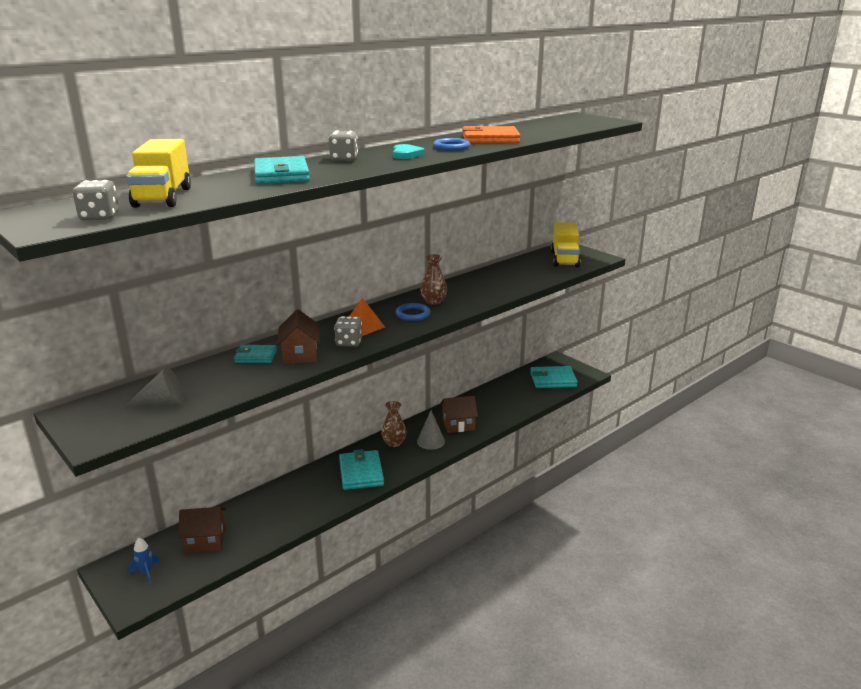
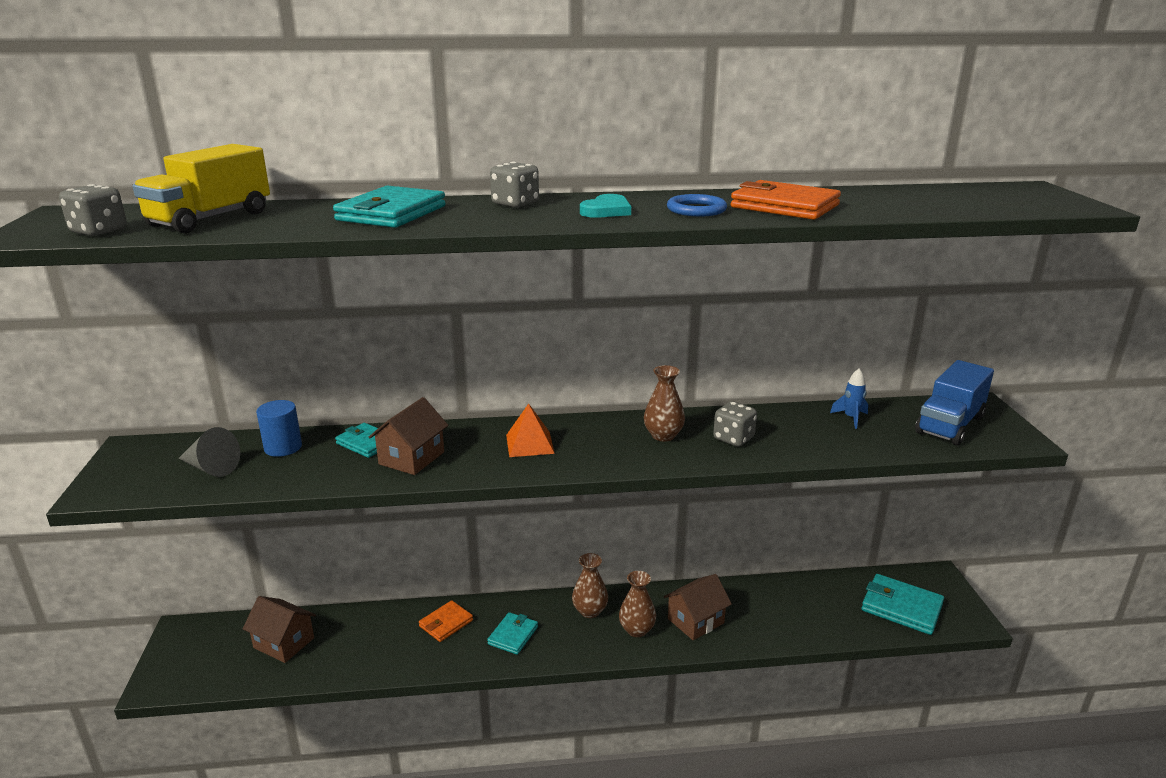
camera: 35 degrees right, 0 degrees up
blue rocket [128,538,160,584] -> blue rocket moved to [830,368,868,429]
grey dice [334,316,362,347] -> grey dice moved to [713,401,757,447]
turquoise wallet [339,449,384,490] -> turquoise wallet [487,612,538,655], size x0.62
blue ring [396,303,431,321] -> none
grey cone [417,410,445,450] -> brown vase [619,571,656,637]
brown house [440,396,478,433] -> brown house turned 60 degrees counterclockwise [664,574,732,640]
yellow truck [551,222,581,267] -> blue truck [915,360,994,445]
none -> blue cylinder [256,400,302,457]
none -> orange wallet [419,600,473,642]

